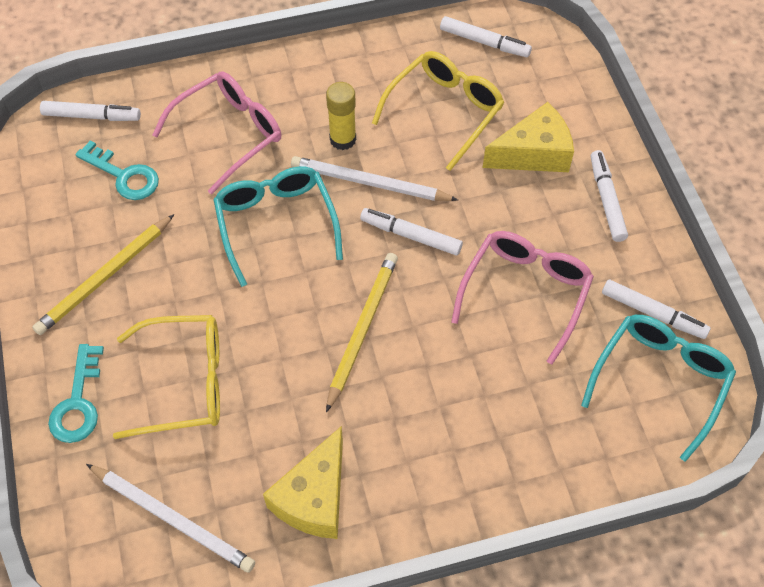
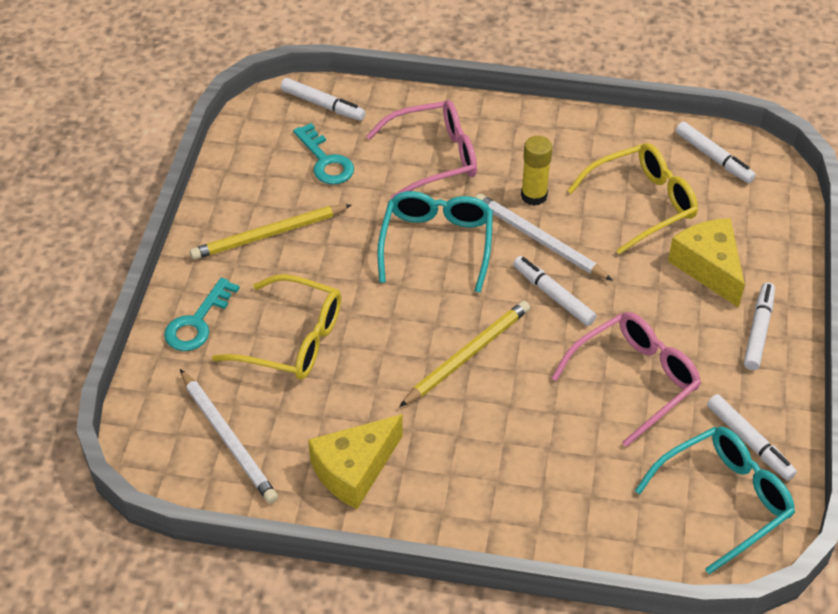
camera: 25 degrees right, 10 degrees down
yellow cheese [483,102,574,172] -> yellow cheese turned 120 degrees counterclockwise [668,218,745,308]

